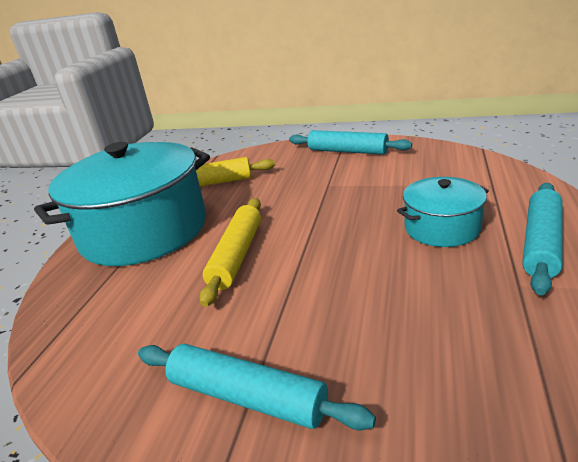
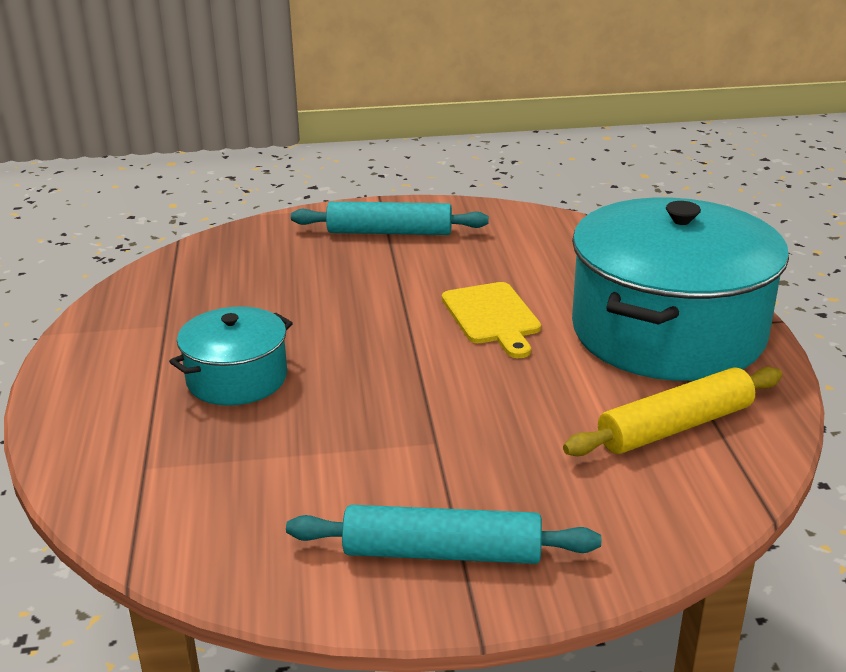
camera: 155 degrees right, 0 degrees up
yellow rolling pin [199,198,261,307] -> yellow cutting board [442,282,541,358]
turquoise rolling pin [522,183,563,295] -> none

